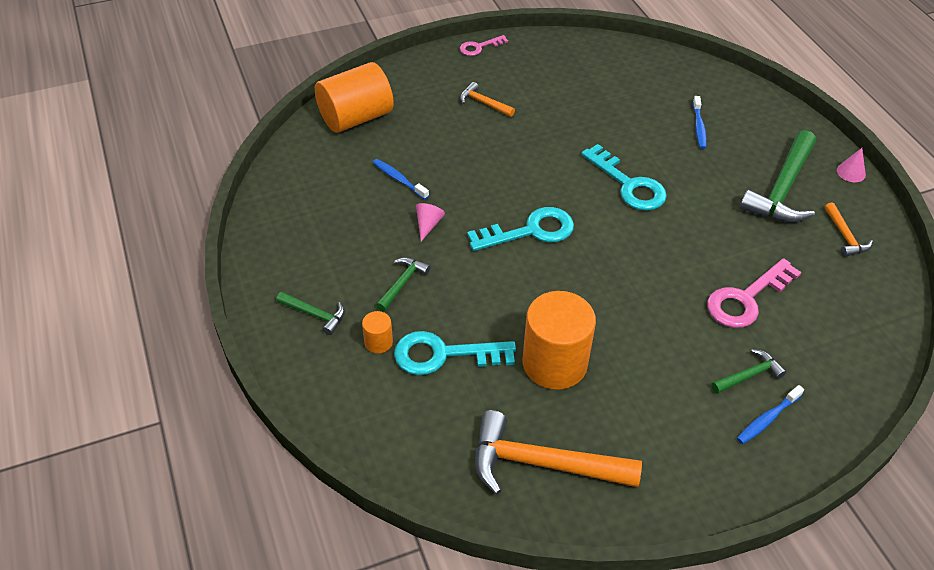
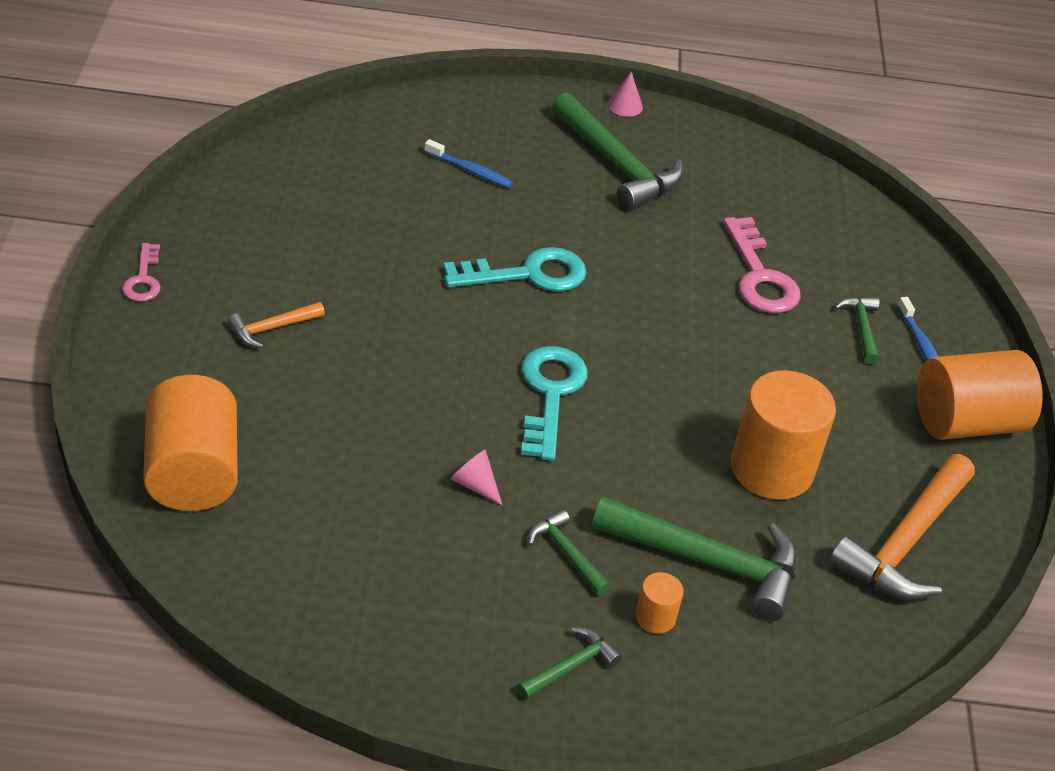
camera: 70 degrees left, 5 degrees down
blue toothbrush [373,159,429,200] -> none
turquoise key [394,331,516,375] -> green hammer [592,497,797,621]
orange hammer [825,202,873,257] -> none
none -> orange cylinder [917,350,1043,440]

